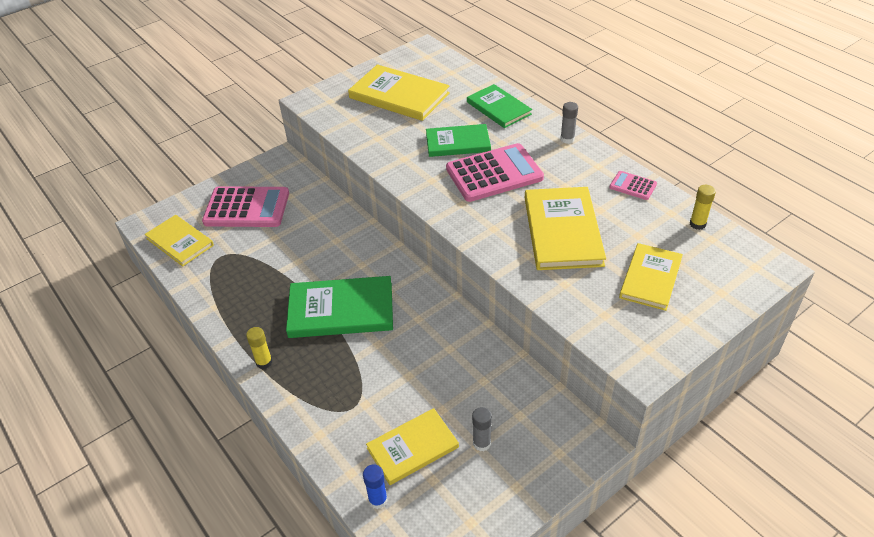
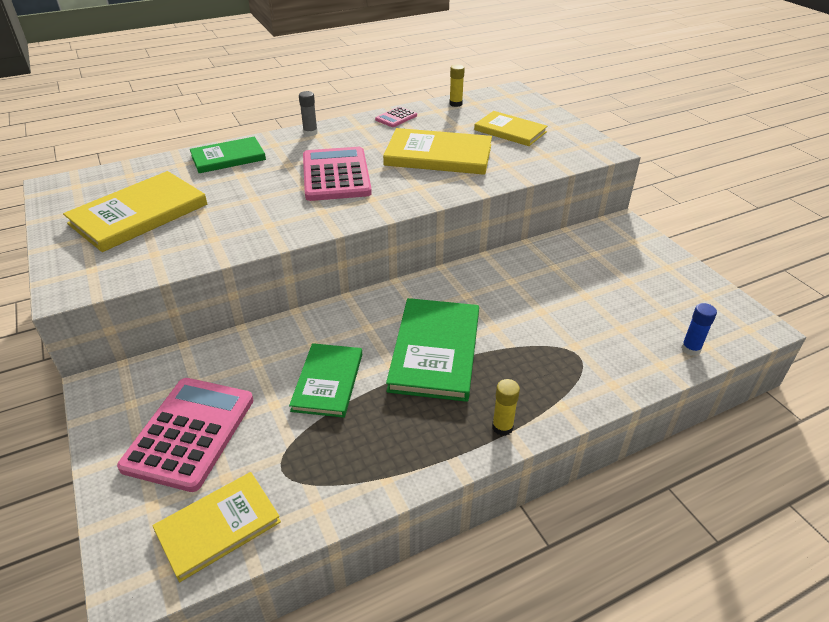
camera: 80 degrees left, 5 degrees down
yellow book [366,408,459,485] -> none
green book [426,124,491,157] -> green book moved to [289,343,362,418]
grey glue stick [472,407,492,451] -> none

